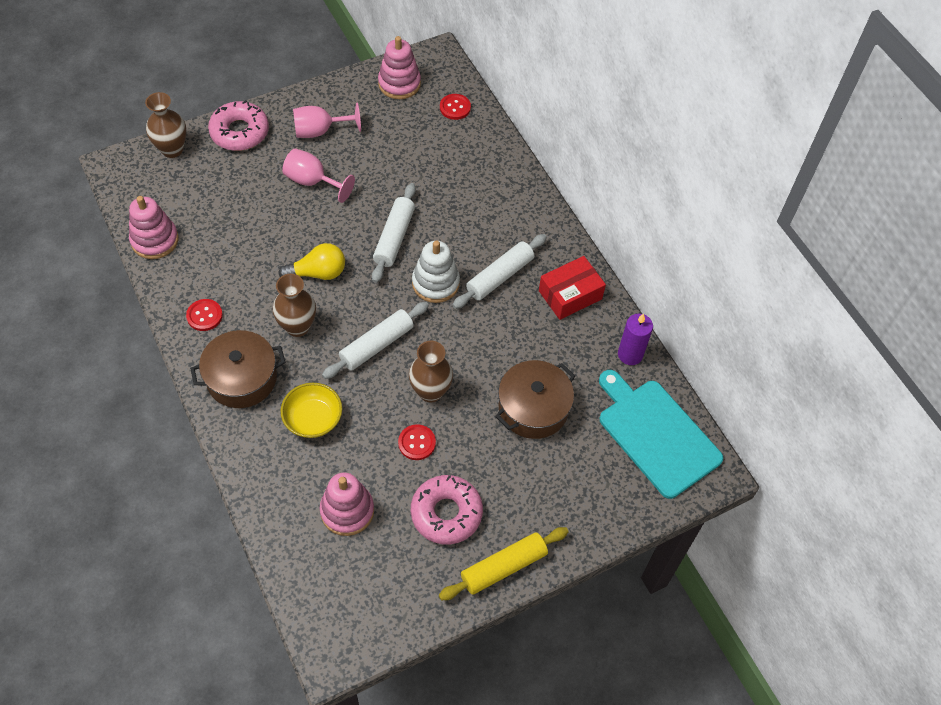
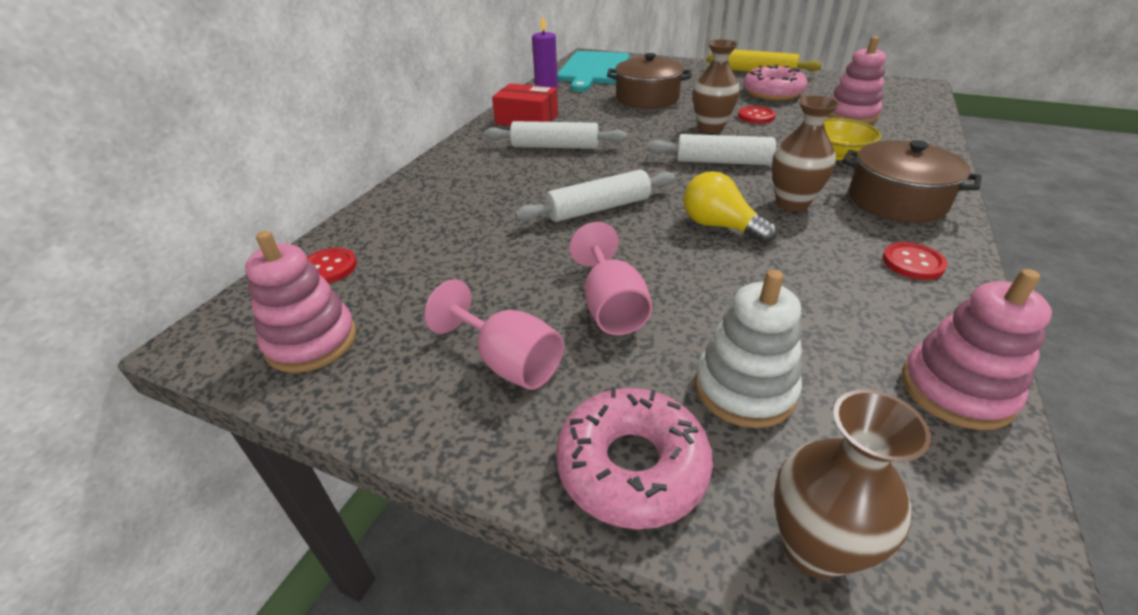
camera: 125 degrees left, 20 degrees down
white stacking toy [412,241,460,303] -> white stacking toy moved to [695,270,802,428]

